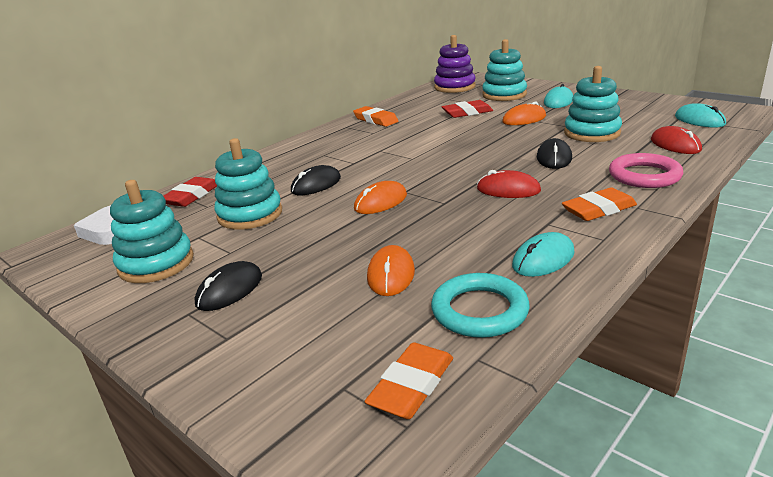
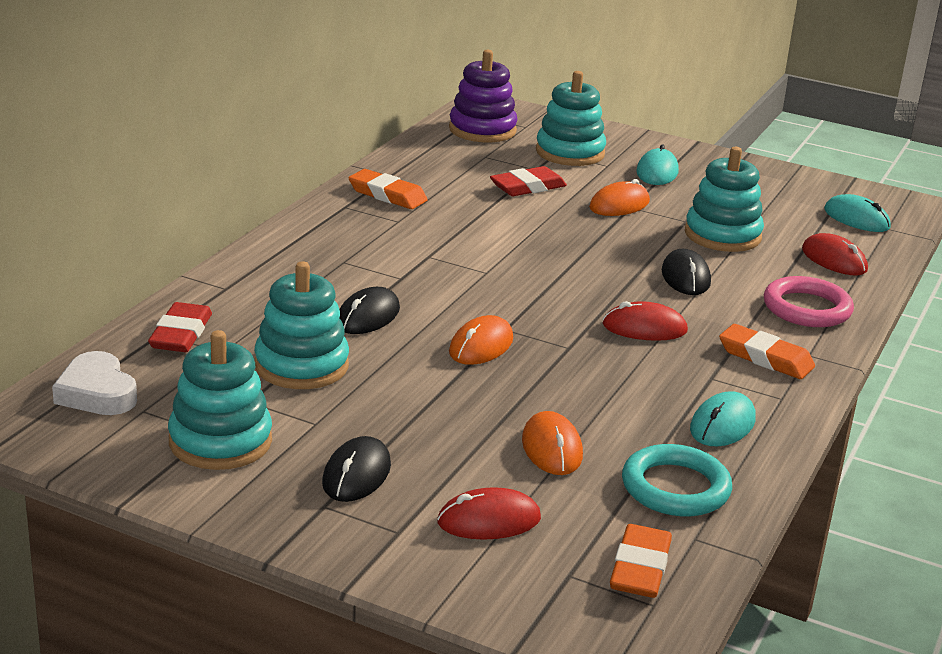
camera: 20 degrees left, 0 degrees up
orange eraser [562,187,637,221] -> orange eraser turned 75 degrees clockwise [719,324,815,379]
none -> red mouse [437,487,541,540]

